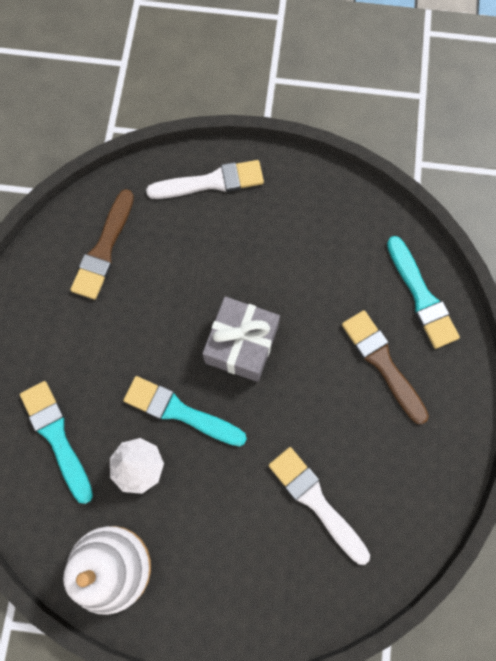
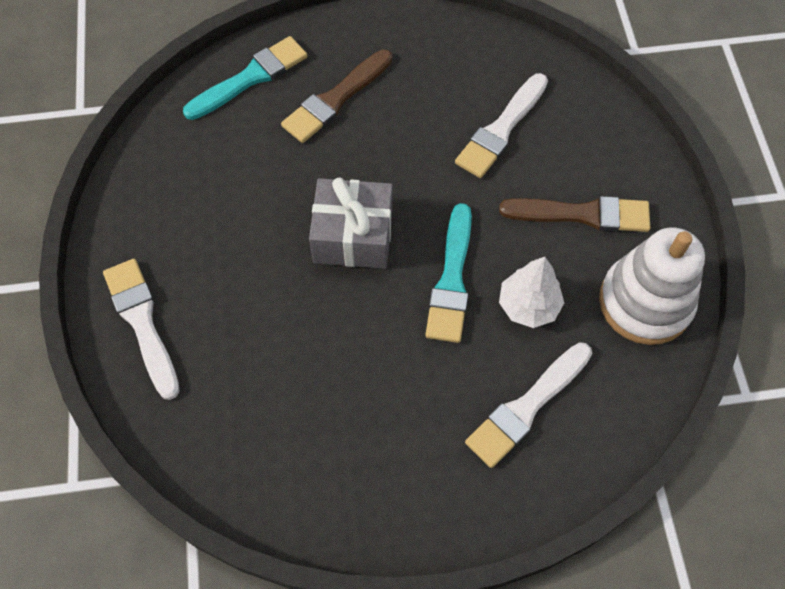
camera: 105 degrees left, 10 degrees down
turquoise brush [20,381,93,504] -> white brush [465,342,592,468]
brown brush [70,189,134,300] -> brown brush moved to [499,196,650,232]

